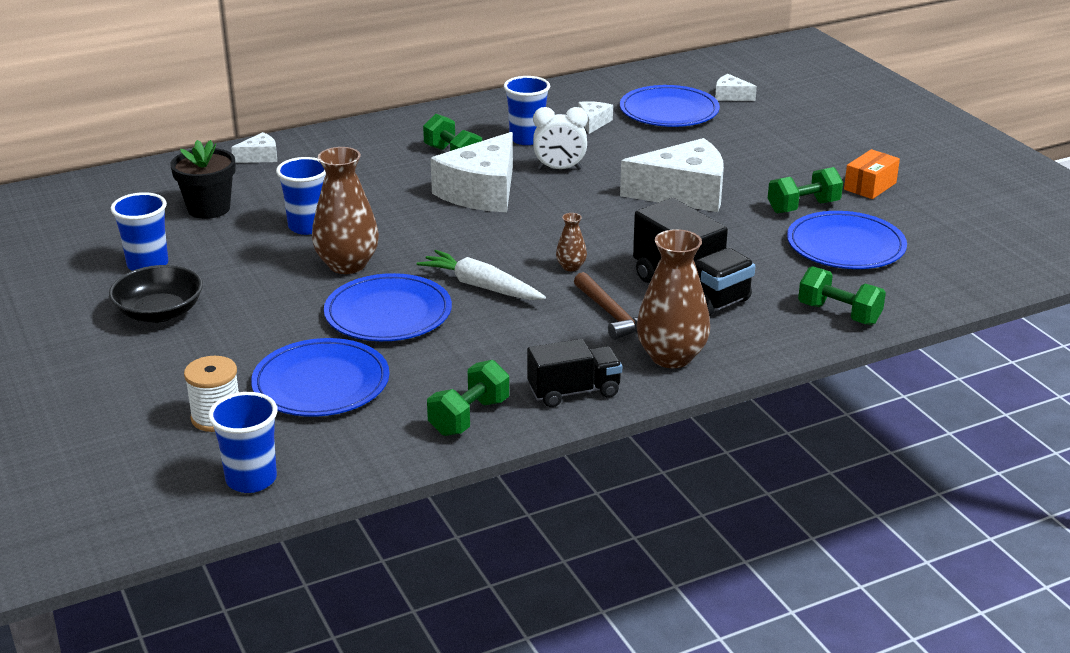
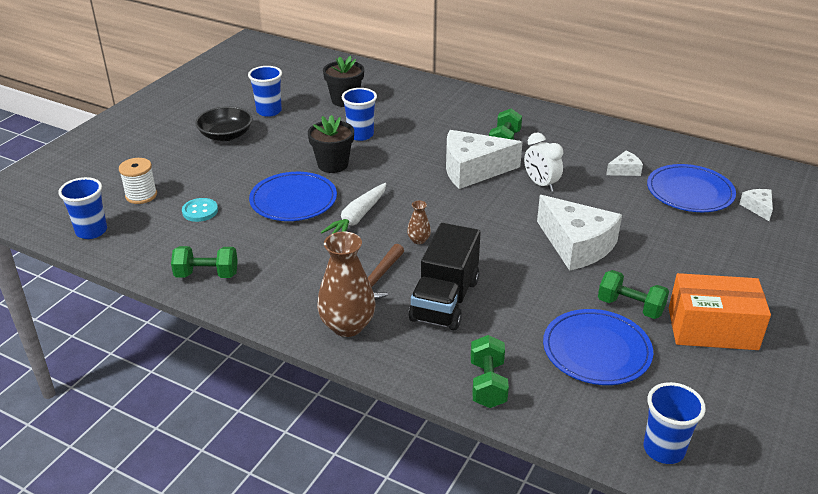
camera: 55 degrees right, 5 degrees up
white cheese [231,132,277,163] -> none
blue plate [251,338,389,417] -> turquoise button [182,198,218,222]
brown vase [312,147,379,274] -> black flower pot [308,115,354,173]
white carrot [417,250,546,300] -> white carrot turned 150 degrees counterclockwise [321,183,386,234]
blue cup [504,76,550,145] -> blue cup moved to [644,382,706,464]
black truck [527,339,622,407] -> none
orange box [844,149,900,199] -> orange box [669,273,771,350], size x1.77

